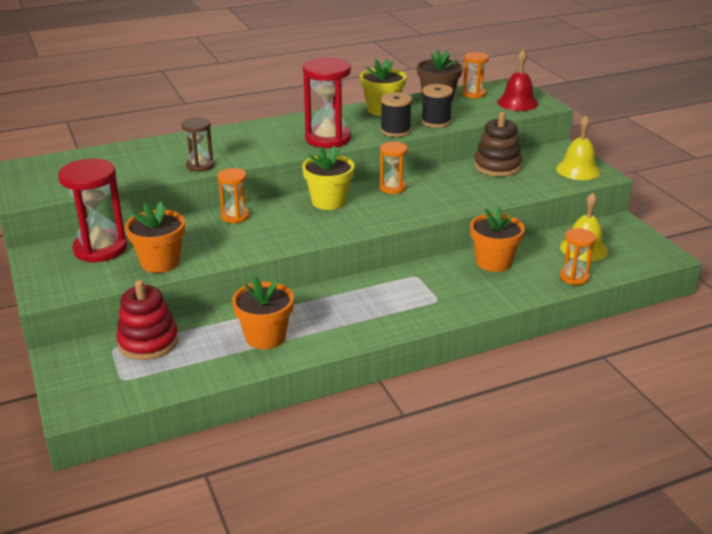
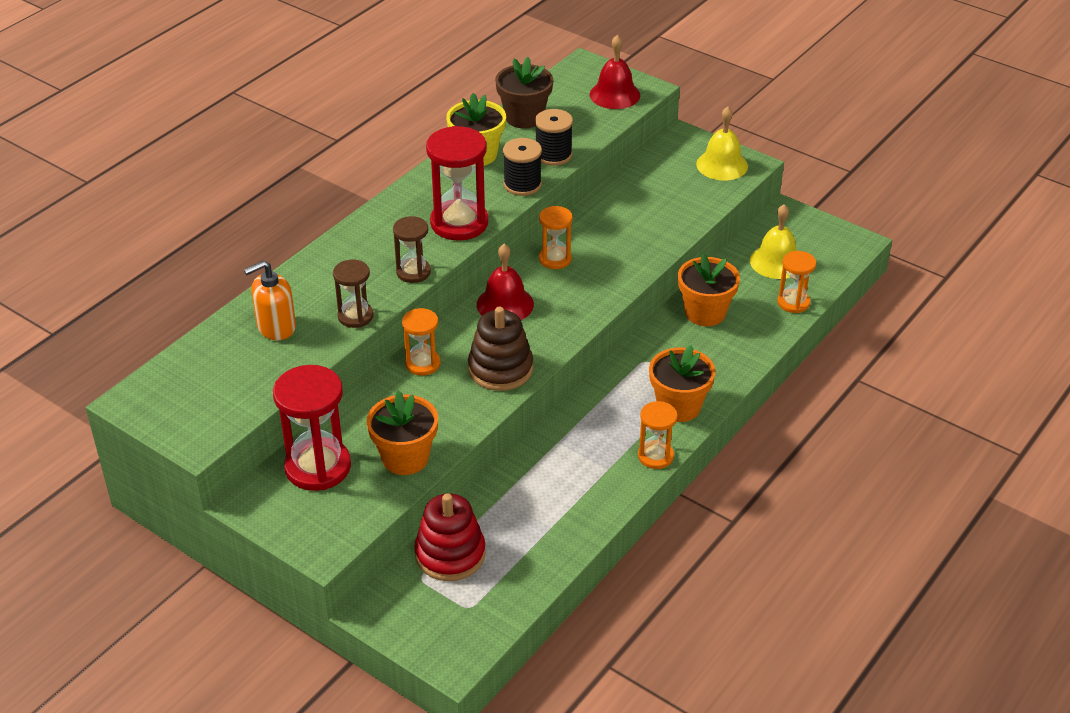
camera: 30 degrees left, 10 degrees up
orange flower pot [232,276,294,349] -> orange flower pot moved to [649,345,716,422]
yellow flower pot [302,146,355,210] -> red bell [477,244,534,320]
orange hourglass [462,52,489,98] -> orange hourglass moved to [638,401,678,469]
brown stacking toy [474,112,522,177] -> brown stacking toy moved to [468,307,533,391]
none -> orange soap dispenser [244,261,296,340]
none -> brown hourglass [393,216,431,283]

